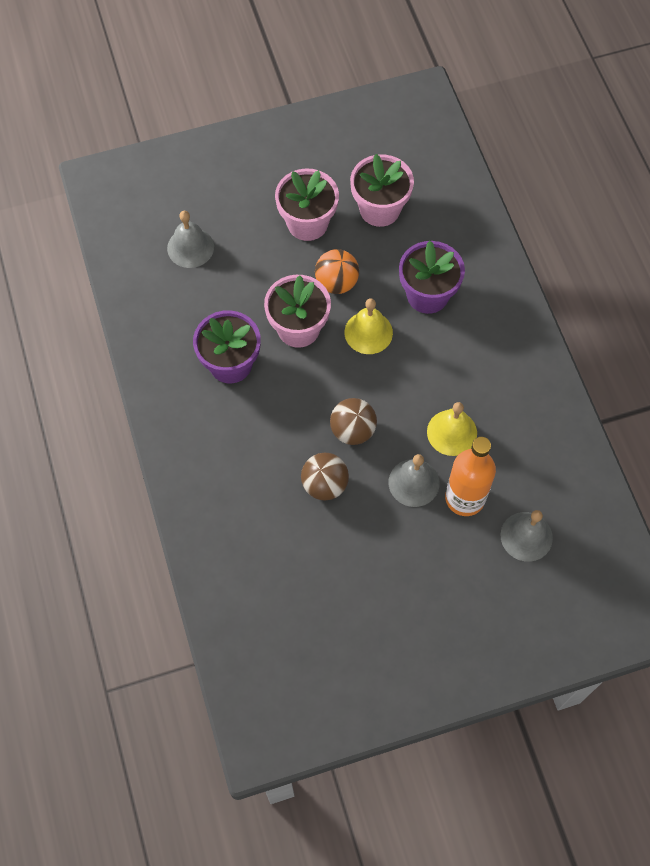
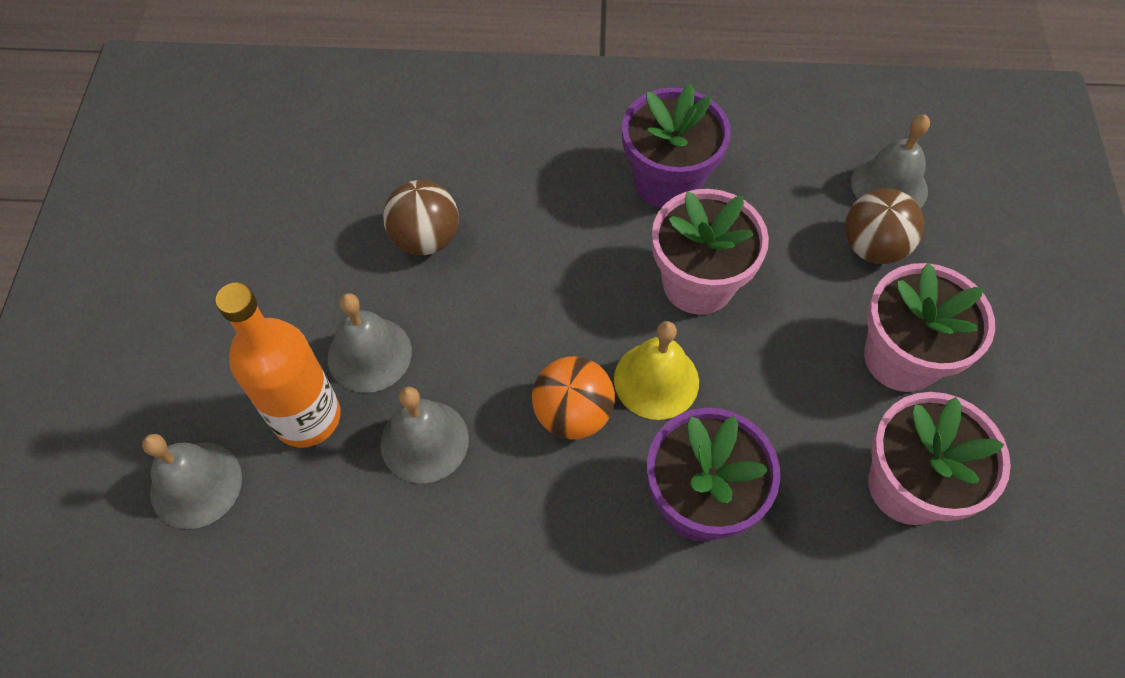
camera: 110 degrees right, 5 degrees down
orange ball [315,249,359,294] -> orange ball moved to [532,356,615,439]
brown ball [330,398,377,445] -> brown ball moved to [845,188,924,264]
yellow bell [427,402,477,456] -> grey bell [380,387,469,483]

